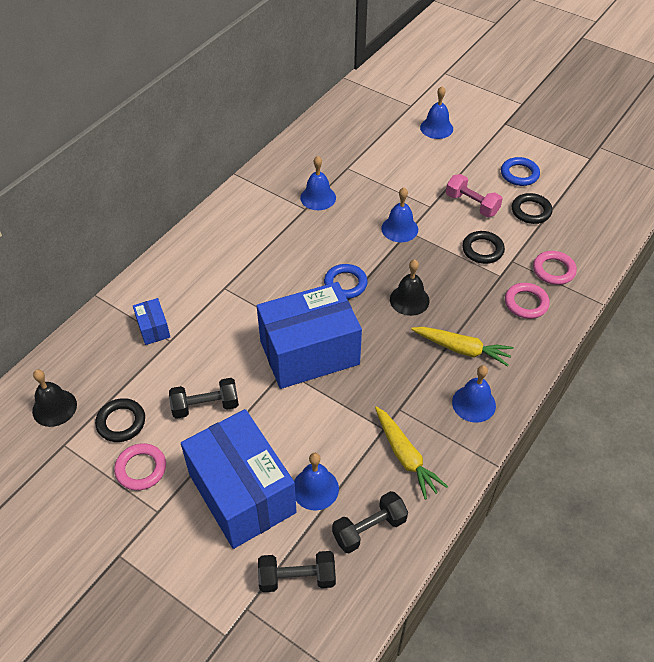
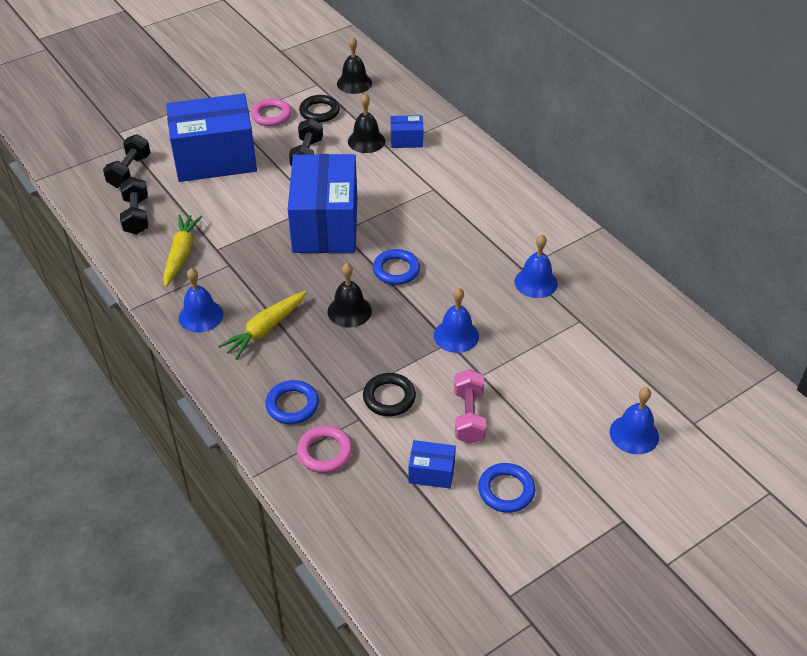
camera: 110 degrees right, 5 degrees down
blue bell [294,453,339,511] -> none
yellow carrot [375,407,448,500] -> yellow carrot turned 105 degrees clockwise [163,214,202,287]
pink dumbbell [446,174,503,217] -> pink dumbbell turned 60 degrees counterclockwise [454,369,486,444]
pink ring [505,283,550,319] -> blue ring [265,380,319,424]
black ring [512,193,552,224] -> blue box [408,440,456,489]
none -> black bell [348,94,385,153]

